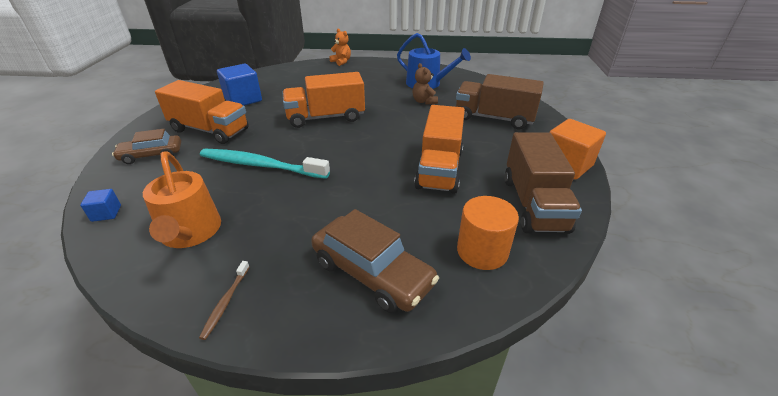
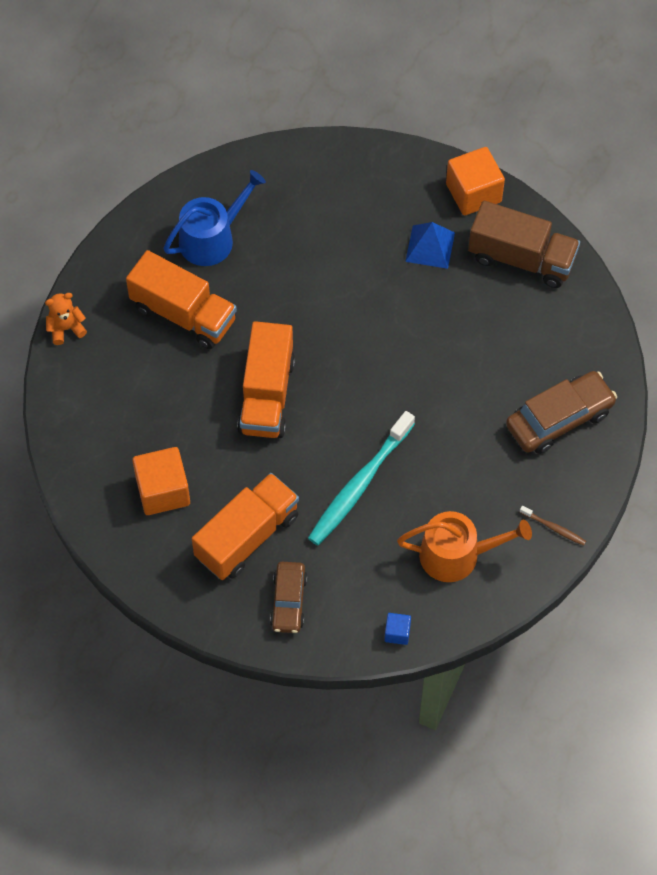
camera: 70 degrees left, 25 degrees up
blue cube [217,64,262,106] -> orange cube [132,447,190,515]
brown teddy bear [413,63,438,104] -> none
orange truck [414,105,465,194] -> orange truck moved to [126,250,237,349]
brown truck [456,74,544,129] -> none
orange cylinder [457,196,519,270] -> none
none -> blue pyramid [405,222,455,269]

